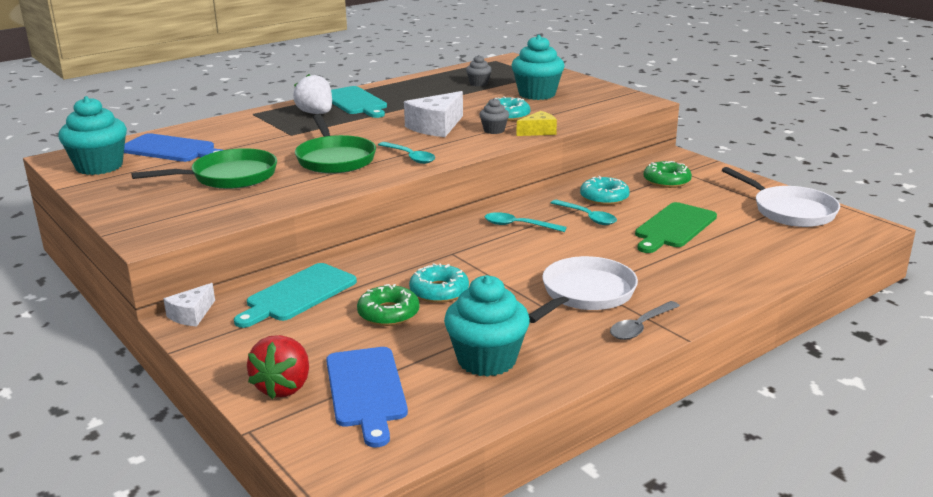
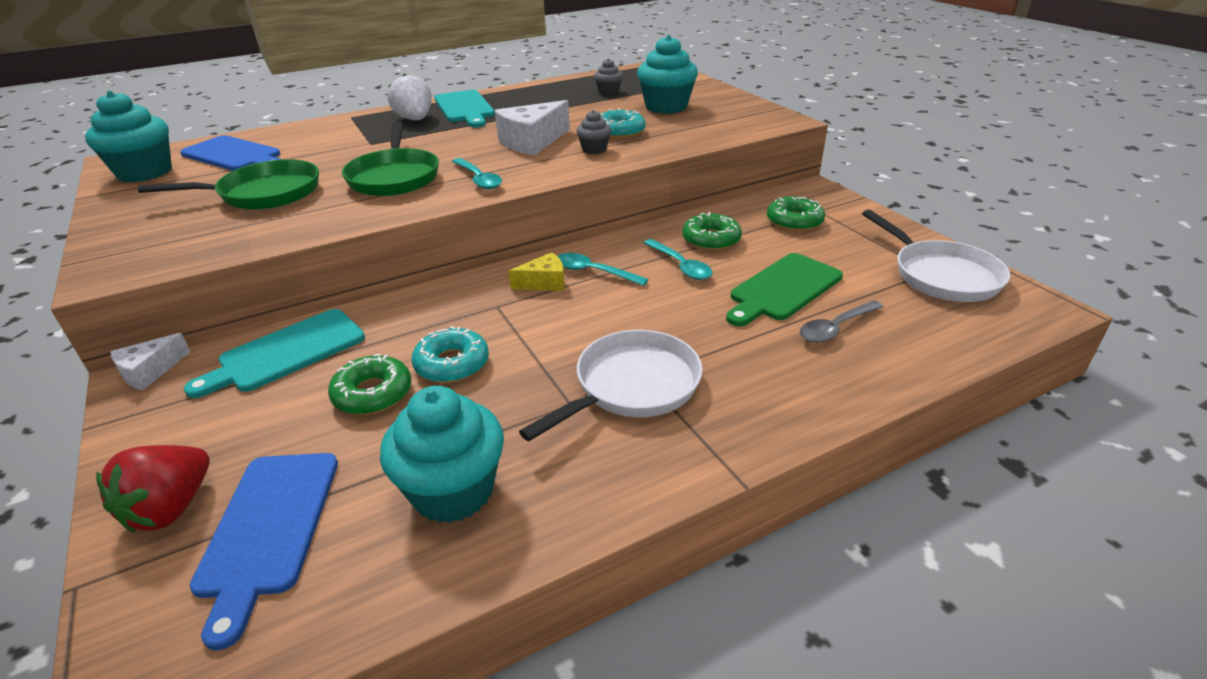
camera: 10 degrees right, 10 degrees up
yellow cheese [517,111,557,136] -> yellow cheese moved to [508,252,565,291]
turquoise donut [580,176,630,205] -> green donut [682,212,742,251]
grey spoon [610,301,680,340] -> grey spoon moved to [800,300,884,343]

